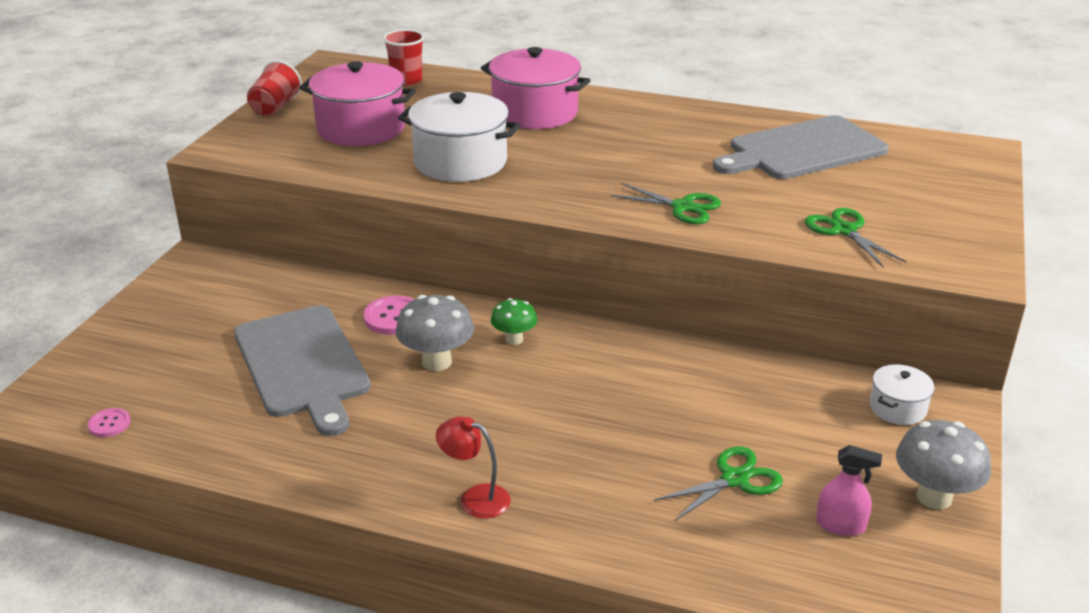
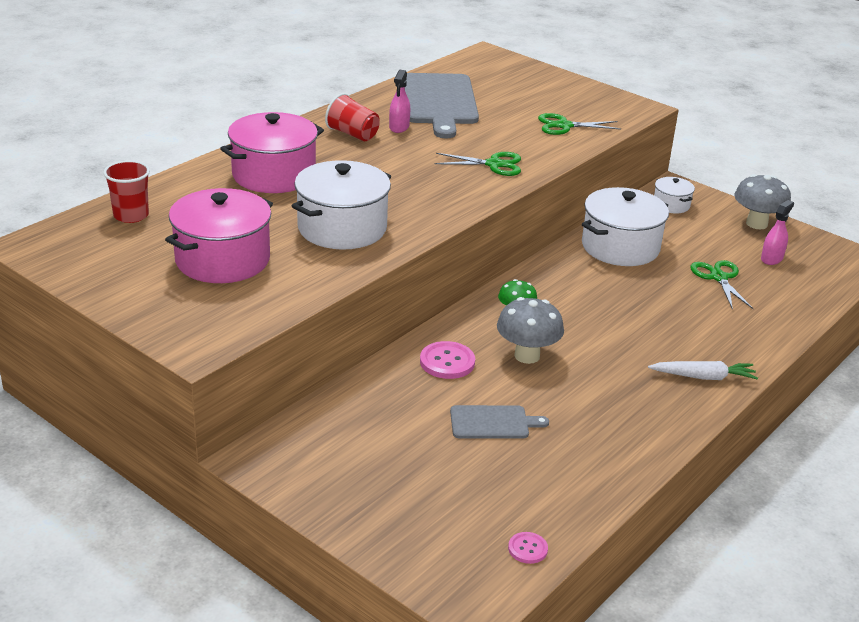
camera: 70 degrees left, 0 degrees up
grey cutting board [234,305,371,436] -> grey cutting board [450,405,549,438], size x0.51
red cup [247,60,302,116] -> red cup moved to [325,93,380,141]
red lamp [436,416,511,519] -> white carrot [648,361,758,380]
green scissors [610,183,721,224] -> green scissors turned 45 degrees clockwise [434,152,521,176]
none -> pink spray bottle [389,70,410,133]
none -> white pot [582,187,669,266]

